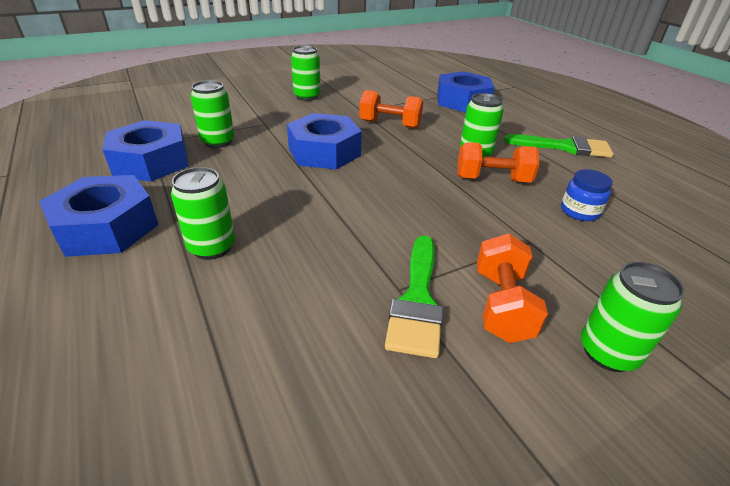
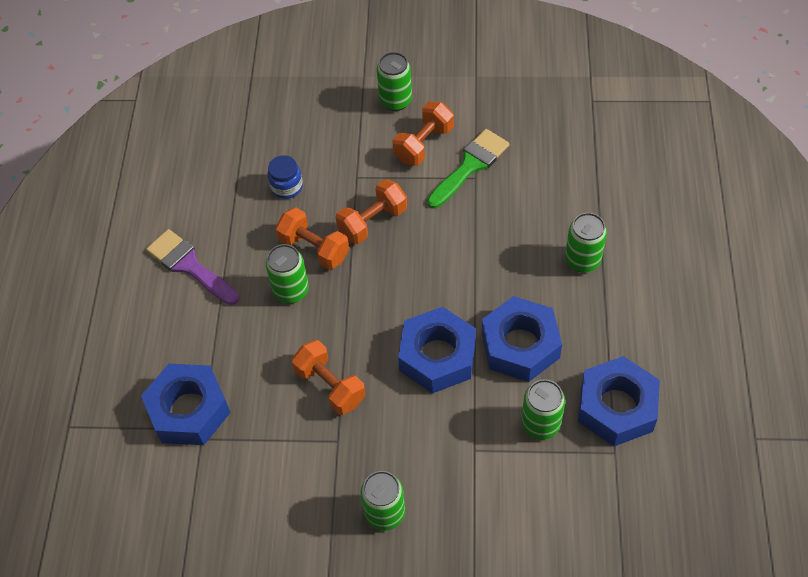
camera: 145 degrees left, 20 degrees up
blue nut [39,175,159,257] -> blue nut moved to [481,296,562,382]
green brush [504,134,613,158] -> purple brush [146,229,239,305]
none -> orange dumbbell [336,179,407,244]

